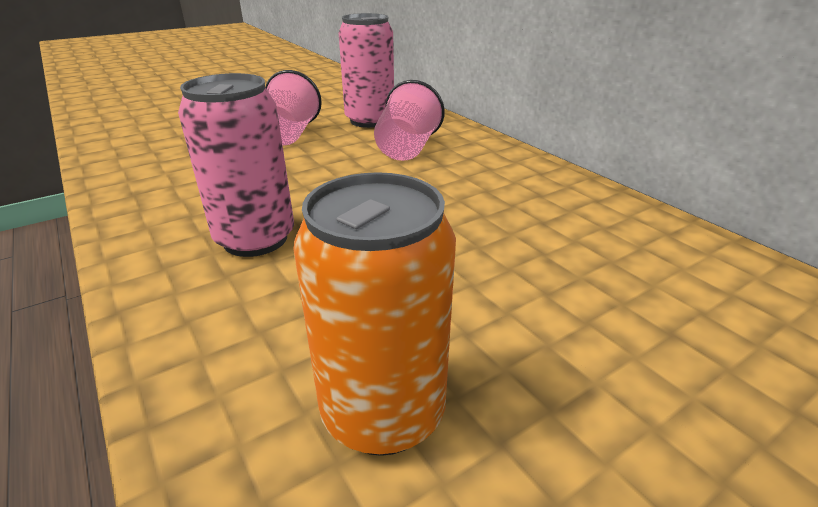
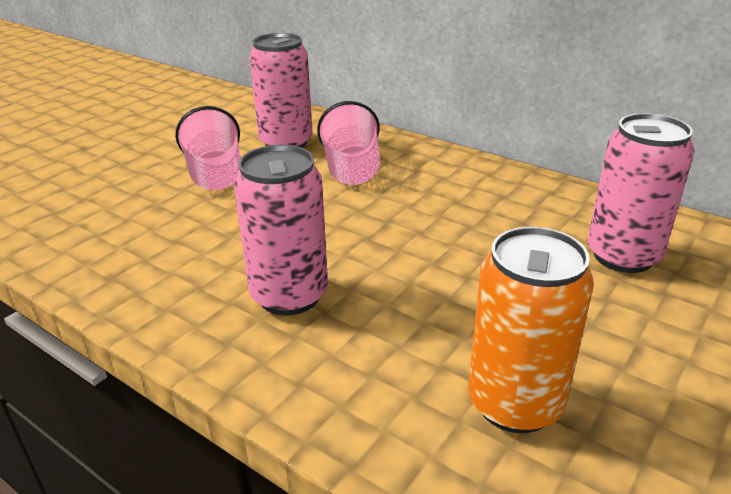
camera: 20 degrees left, 0 degrees up
none -> pink can [588,113,694,273]

